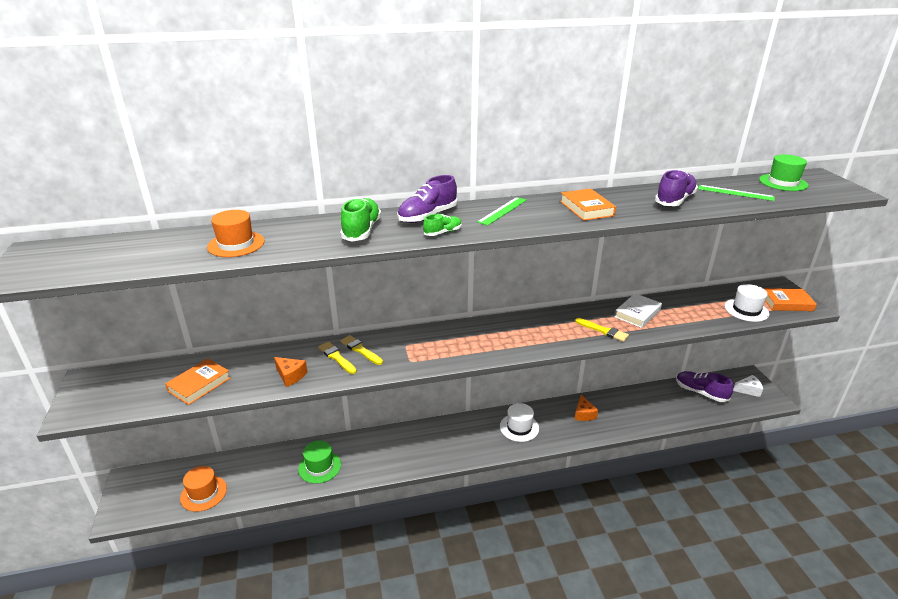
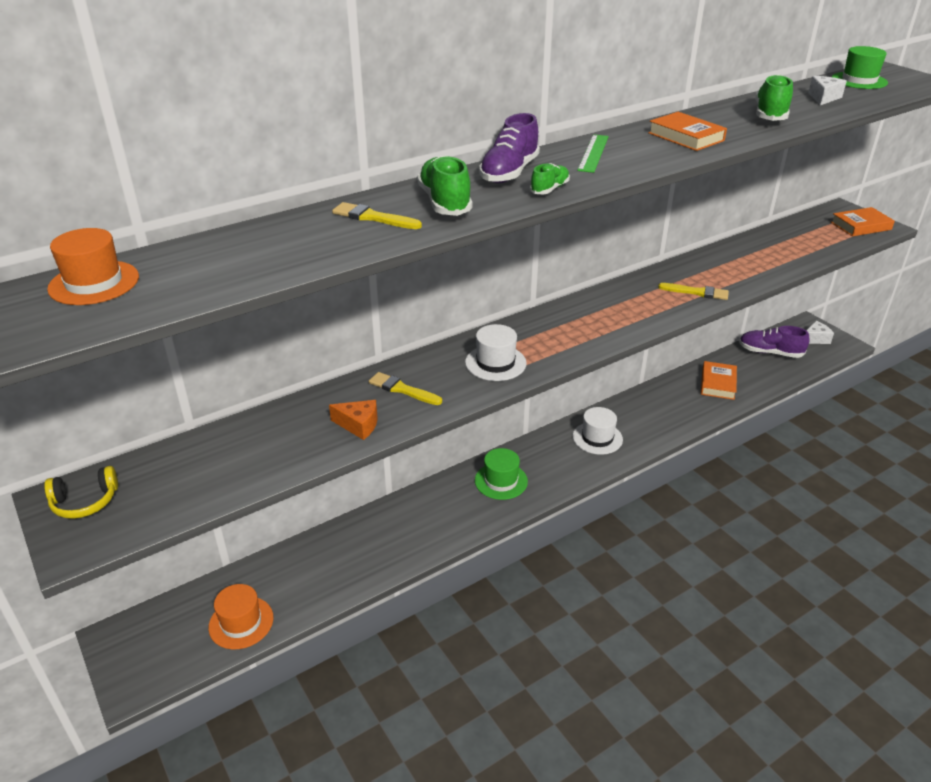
camera: 20 degrees left, 5 degrees up
orange book [165,358,231,405] -> orange book moved to [701,361,737,400]
orange hat [207,210,265,257] -> orange hat moved to [47,228,139,305]
green hat [298,441,341,484] -> green hat moved to [475,448,528,500]
yellow brush [340,335,383,365] -> yellow brush moved to [332,202,422,229]
orange cheese [575,395,598,421] -> none
white book [615,293,662,328] -> none
purple shoe [655,170,698,206] -> green shoe [755,74,793,121]
green ruler [698,185,775,201] -> white cheese [808,76,847,105]
white hat [724,284,769,322] -> white hat moved to [465,324,527,381]
none -> yellow headphones [44,466,118,519]

